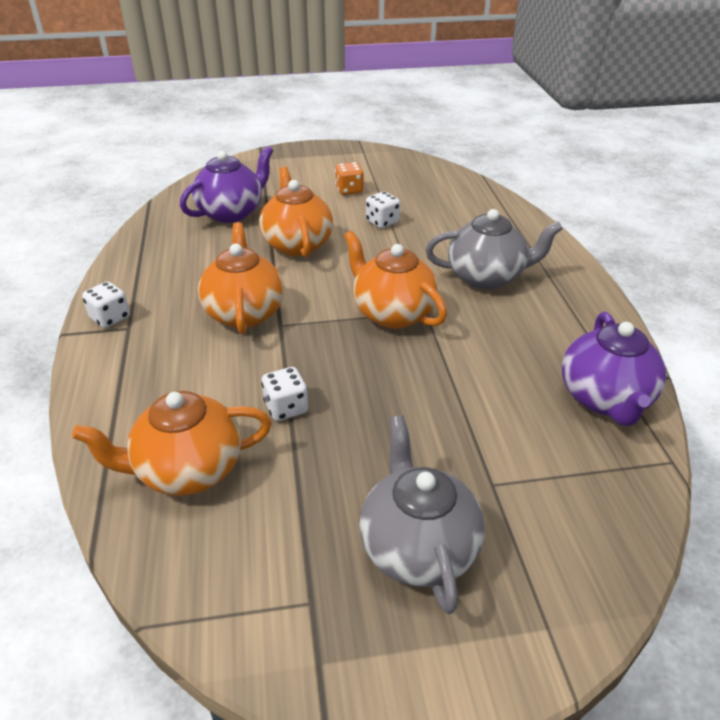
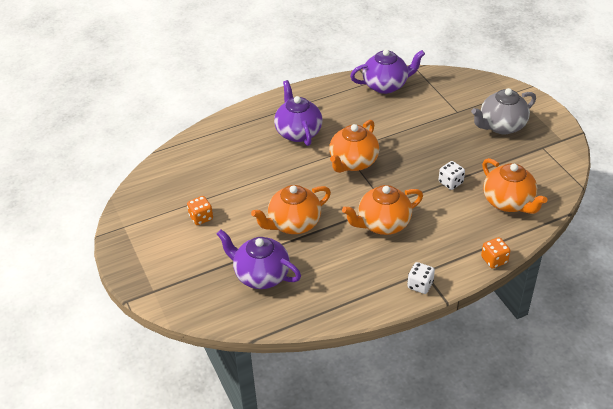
camera: 105 degrees left, 5 degrees up
white dice [366,191,400,228] -> none
grey teapot [426,209,563,289] -> purple teapot [274,80,322,146]
none -> orange dice [481,237,510,269]

